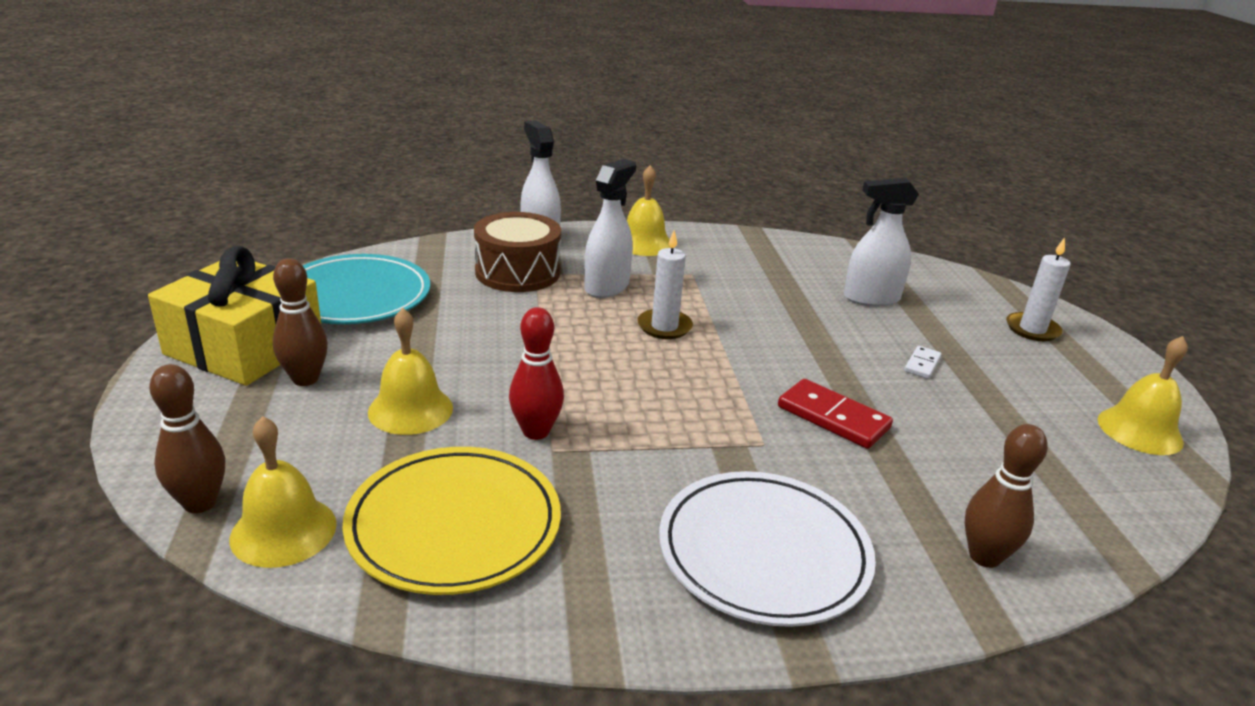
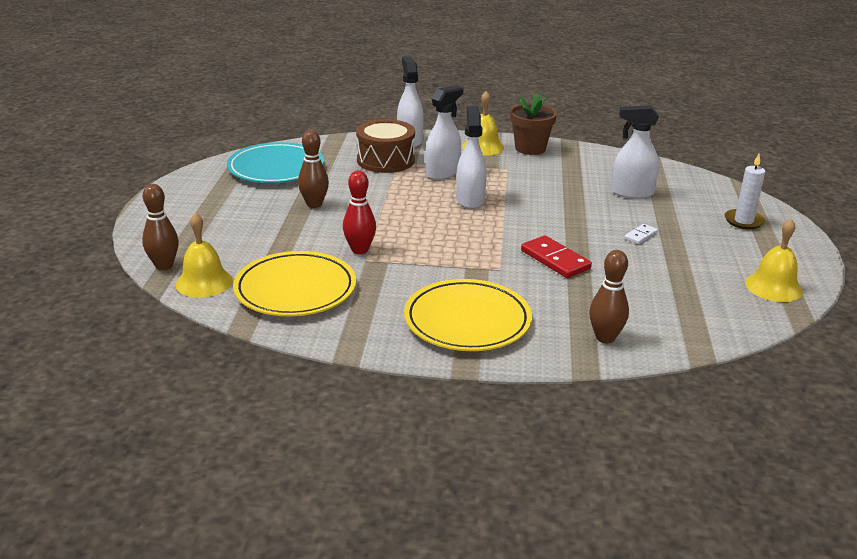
camera: 15 degrees right, 0 degrees up
yellow gift [148,246,321,386] -> none
brown bowling pin [273,258,328,386] -> brown bowling pin moved to [298,130,329,208]
yellow bell [368,308,453,435] -> none
white candle [637,230,693,339] -> white spray bottle [456,106,487,209]
white plate [659,471,876,627] -> yellow plate [404,279,532,351]
none -> brown flower pot [510,93,557,155]

